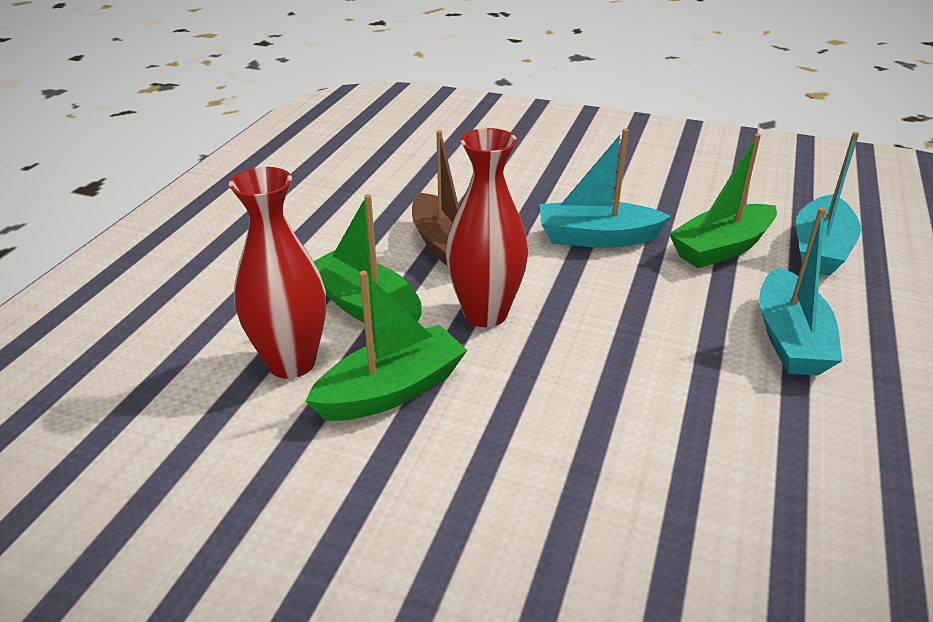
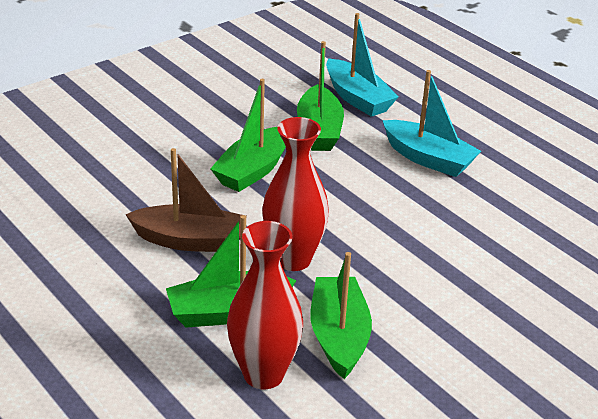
camera: 60 degrees left, 0 degrees up
turquoise boat [540,129,671,248] -> green boat [210,79,286,192]

